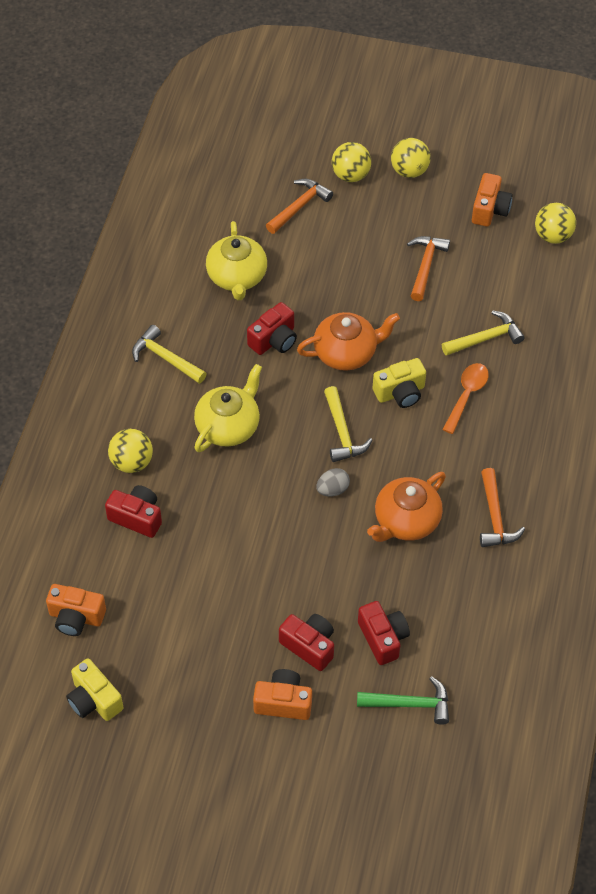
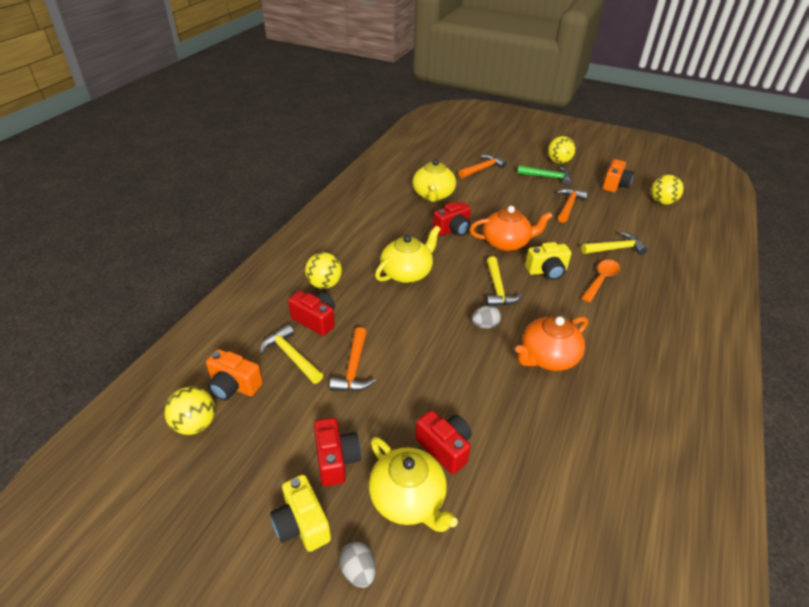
camera: 10 degrees right, 15 degrees down
yellow camera [66,658,123,721] -> yellow camera moved to [270,475,331,552]
yellow hammer [132,325,207,384] -> yellow hammer moved to [260,324,323,384]
orange camera [253,669,312,720] -> yellow teapot [369,437,458,532]
yellow ball [332,142,371,182] -> yellow ball moved to [164,387,215,435]
green hammer [357,676,449,725] -> green hammer moved to [517,166,571,186]
red camera [358,601,410,665] -> red camera moved to [314,418,361,486]
orange hammer [480,468,525,547] -> orange hammer moved to [329,327,376,392]
none -> grey egg [339,541,376,588]

